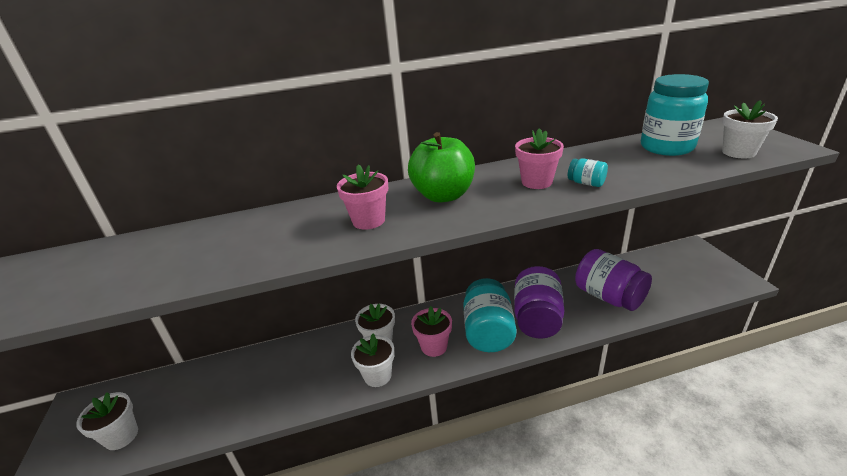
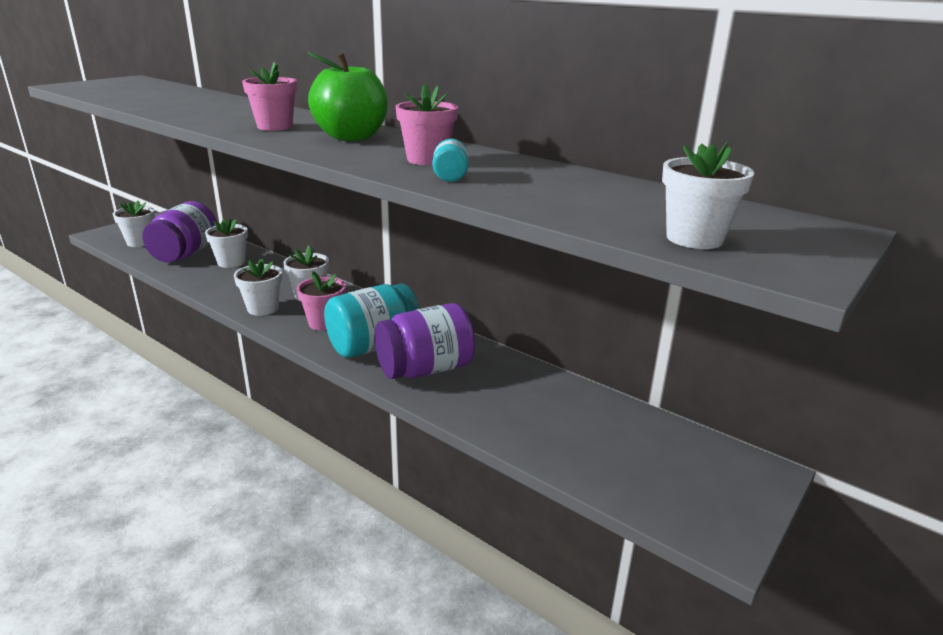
camera: 50 degrees right, 5 degrees down
purple jar [575,249,652,311] -> purple jar moved to [142,201,217,263]
turquoise jar [641,74,709,156] -> none
none -> white flower pot [205,219,248,268]

